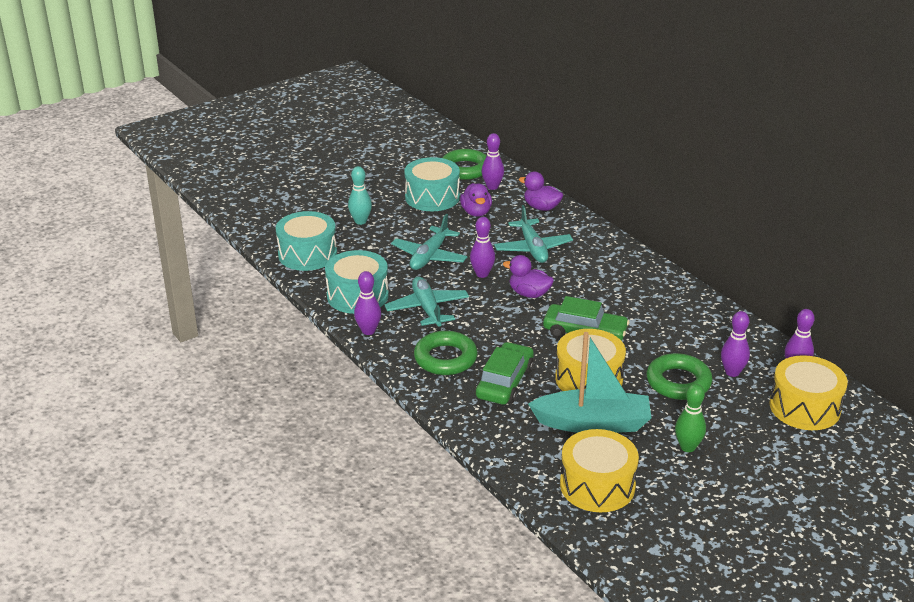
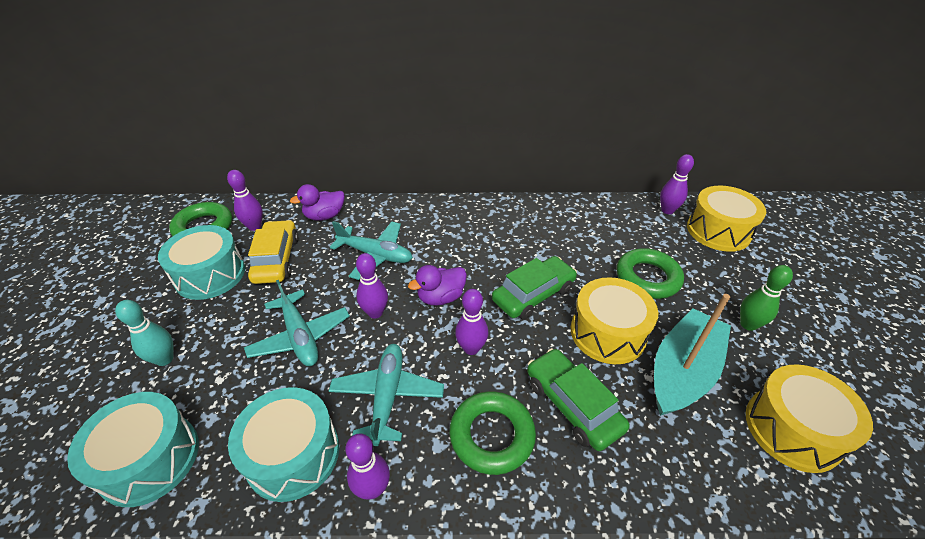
camera: 55 degrees left, 10 degrees up
turquoise plane [384,277,469,329] -> turquoise plane turned 75 degrees clockwise [329,344,444,446]
purple duck [460,183,492,217] -> yellow car [248,220,299,284]
purple bowling pin [721,311,750,377] -> purple bowling pin moved to [455,289,488,355]

